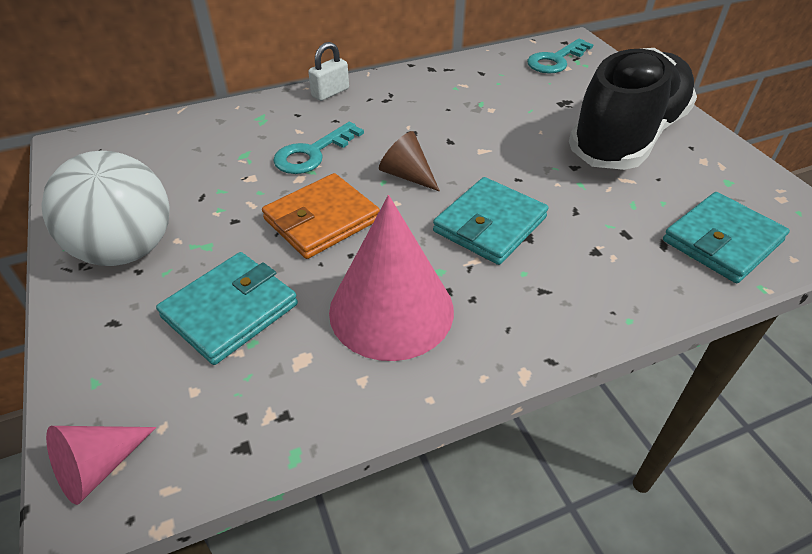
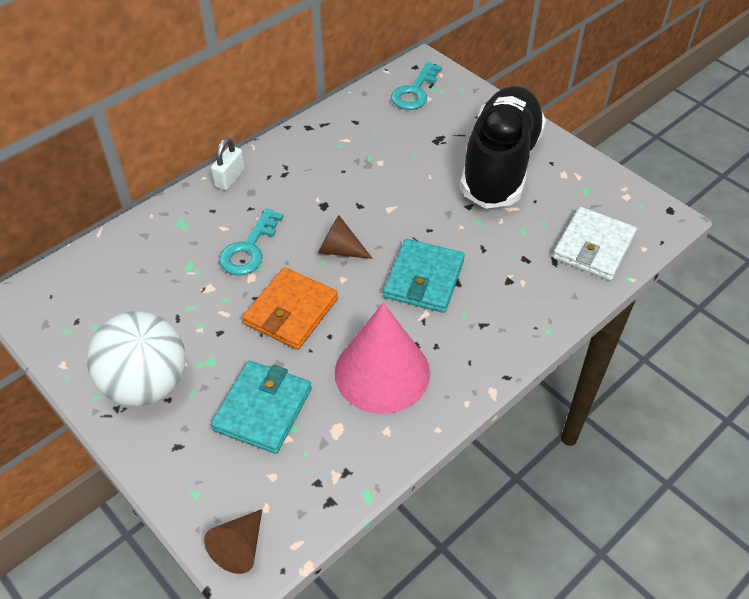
camera: 20 degrees left, 5 degrees up
pink cone [46,426,156,505] -> brown cone [204,509,262,574]
turquoise wallet [663,192,790,283] -> white wallet [553,207,637,280]

